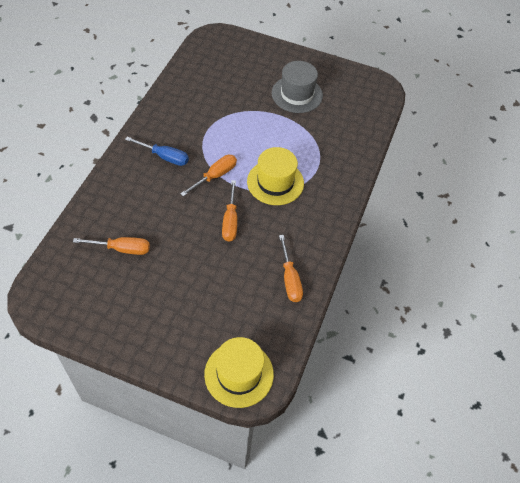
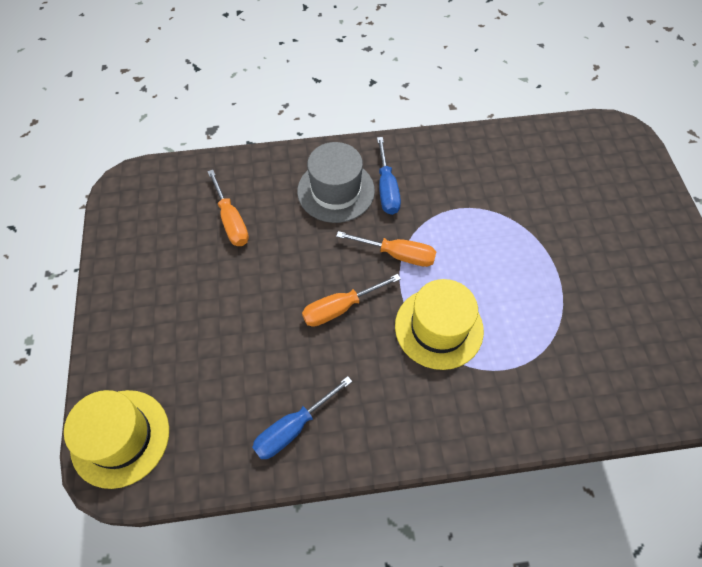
camera: 65 degrees right, 5 degrees up
grey hat [271,61,323,113] -> grey hat moved to [297,142,375,223]
orange screwdriver [279,235,303,302] -> blue screwdriver [252,376,352,459]

